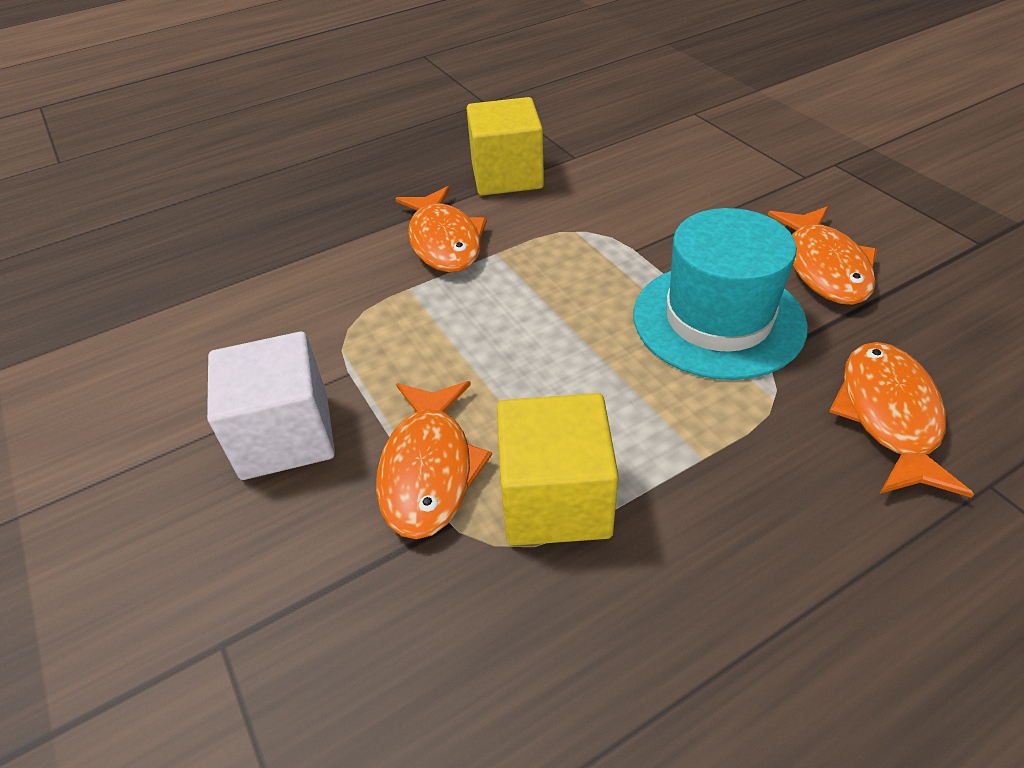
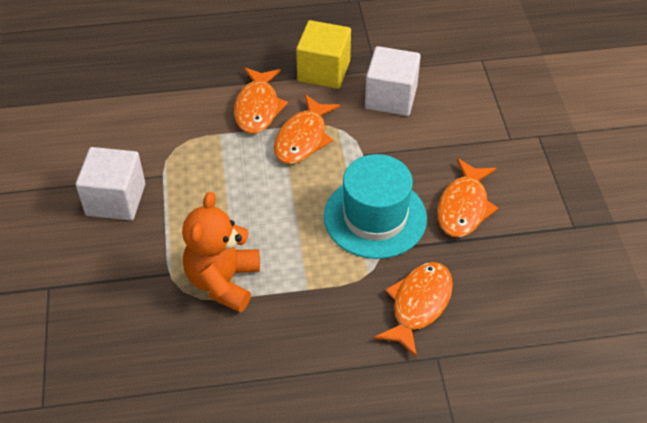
camera: 20 degrees right, 5 degrees up
orange fish [376,381,492,539] -> orange fish moved to [274,94,340,164]
yellow cube [497,393,619,546] -> orange teddy bear [182,192,260,313]
none -> white cube [365,46,421,116]

